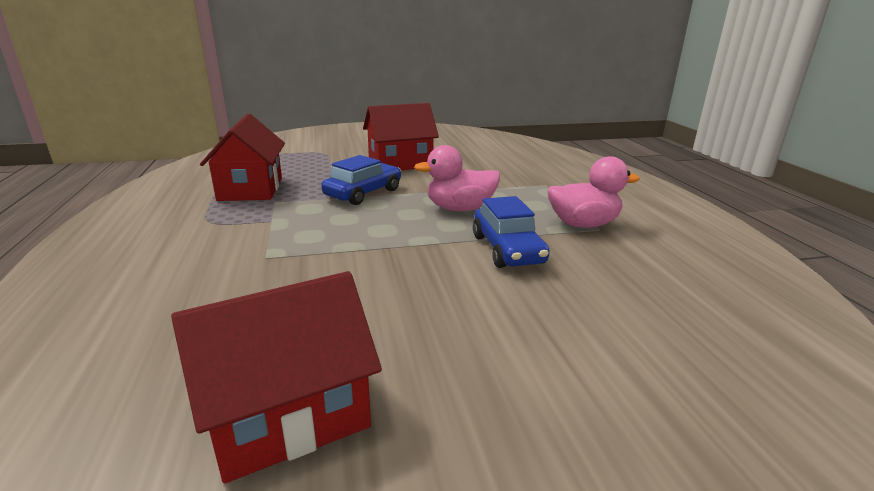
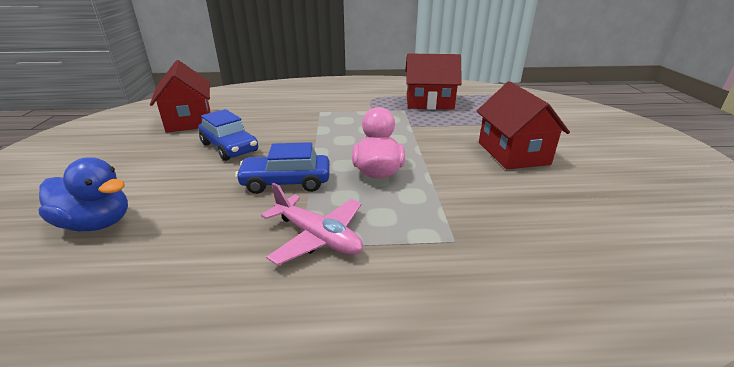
camera: 100 degrees right, 5 degrees up
blue car [321,155,401,205] -> blue car moved to [198,109,258,161]
pink duck [547,156,640,228] -> pink plane [261,183,363,265]
none -> blue duck [39,157,128,231]

